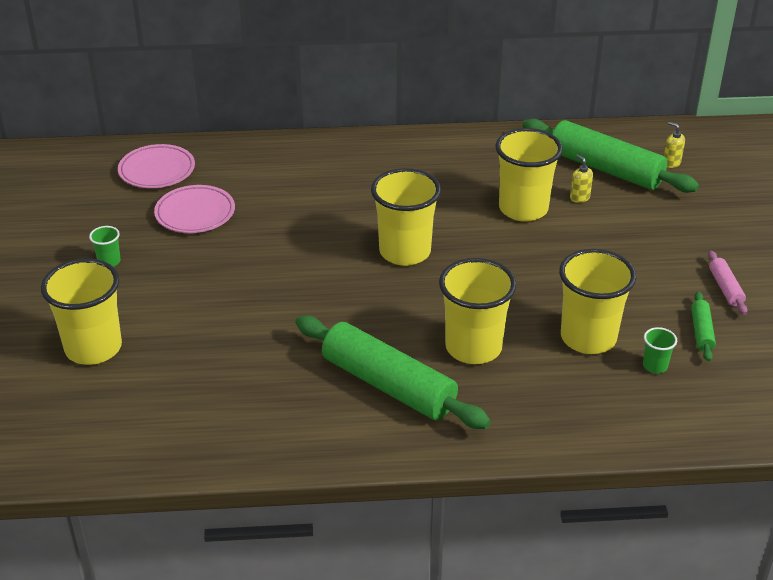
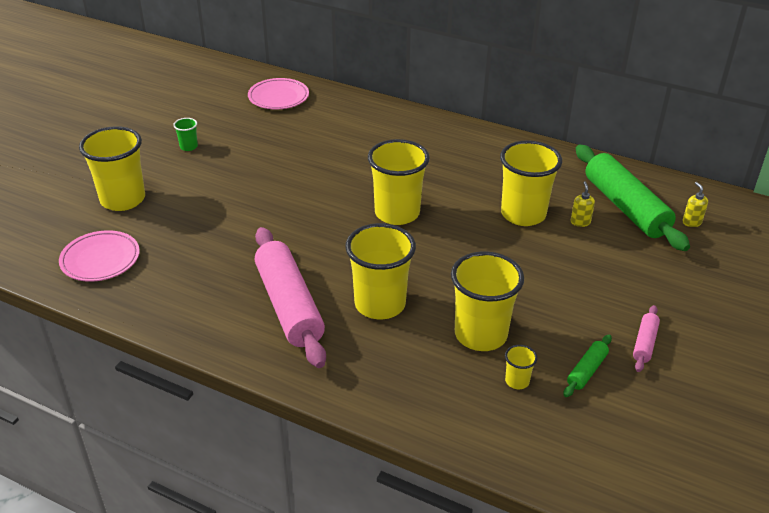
camera: 30 degrees right, 0 degrees up
pink plate [154,185,235,233] -> pink plate moved to [59,230,140,282]
green rolling pin [296,316,491,429] -> pink rolling pin [255,227,326,368]
green cup [643,327,677,373] -> yellow cup [505,345,537,389]

